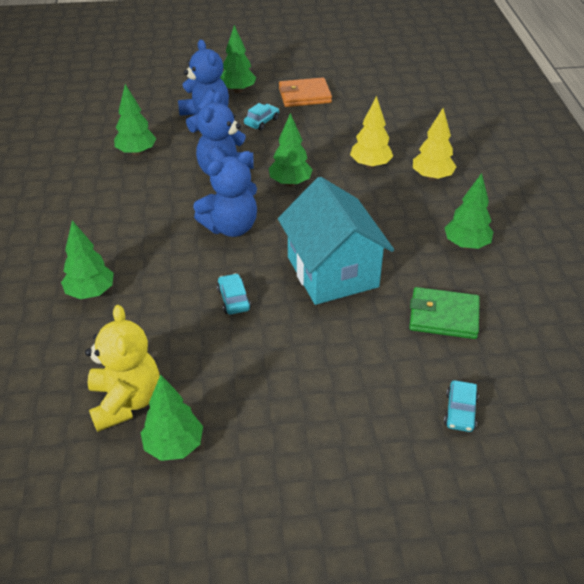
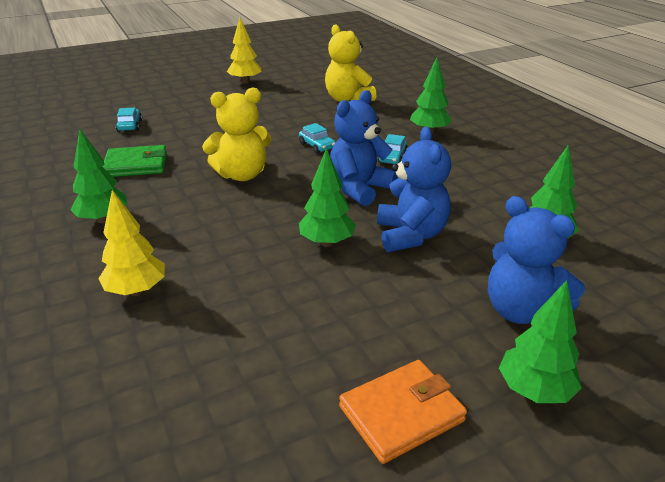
camera: 160 degrees right, 10 degrees down
green tree [141,375,203,461] -> none
turquoise car [244,103,279,130] -> turquoise car moved to [378,134,408,164]
turquoise house [278,177,394,305] -> yellow teddy bear [202,87,271,181]
yellow tree [350,96,393,169] -> yellow tree moved to [227,18,261,84]

